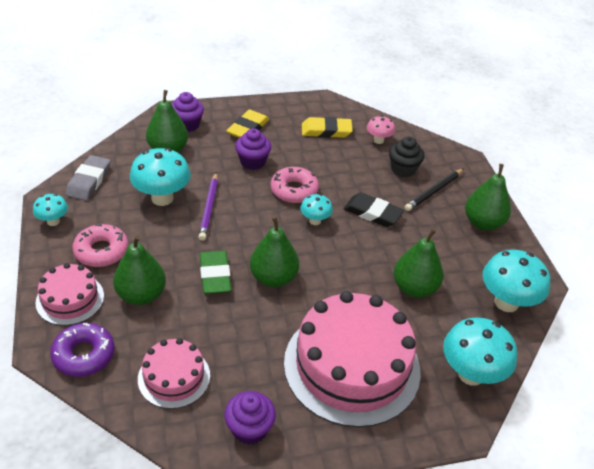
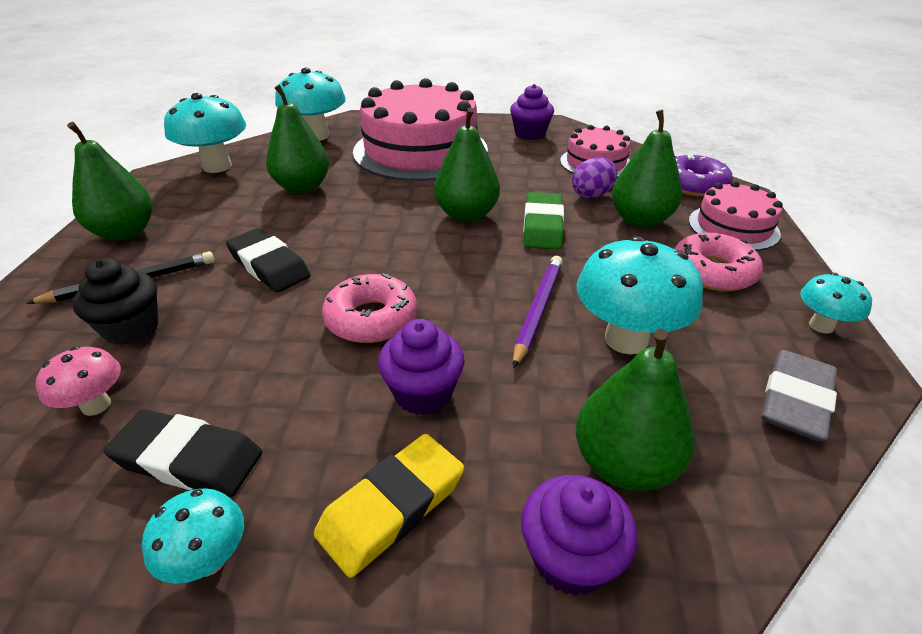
camera: 160 degrees left, 5 degrees down
turquoise mushroom [300,194,333,225] -> turquoise mushroom moved to [142,488,244,584]
yellow eraser [302,117,353,138] -> black eraser [103,409,262,498]
none -> purple egg [572,157,617,199]

